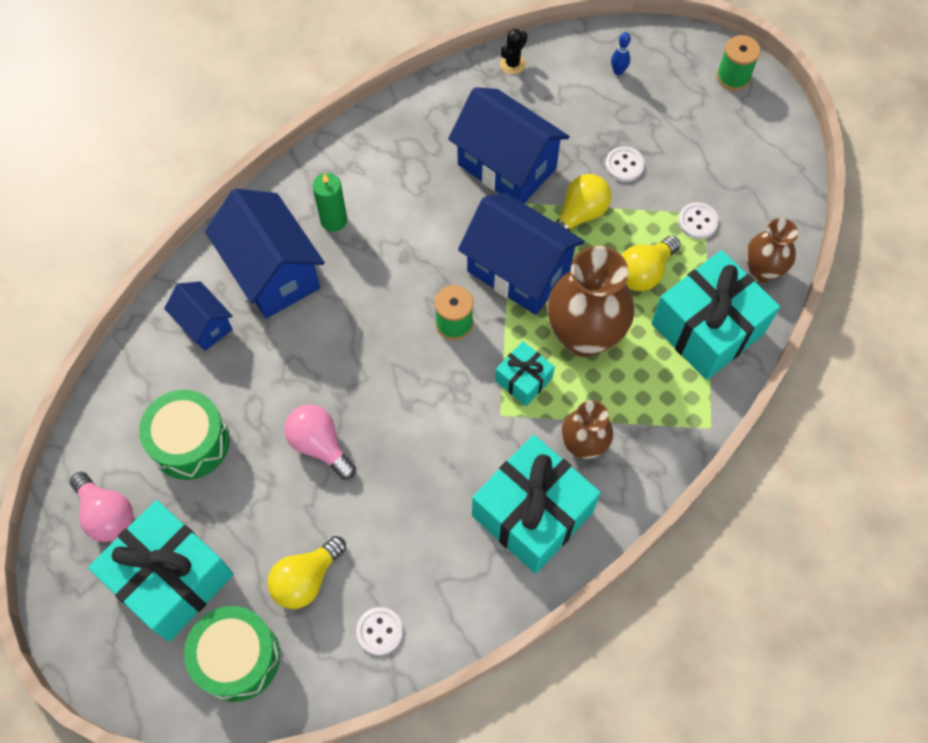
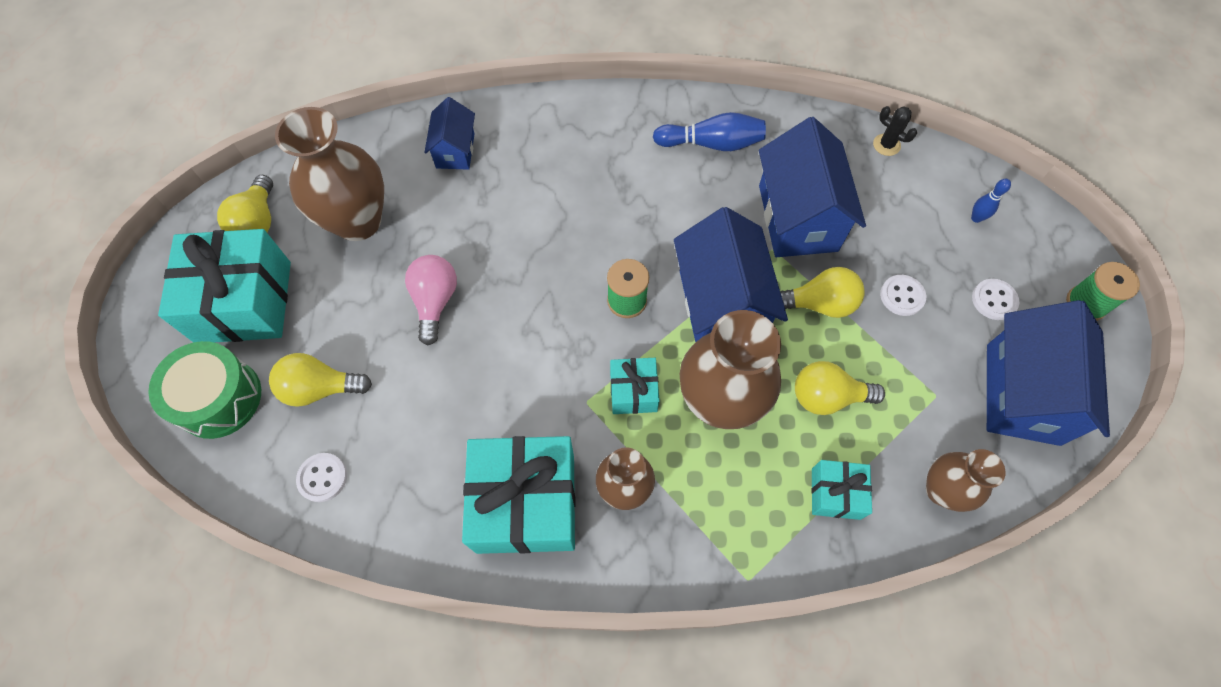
camera: 45 degrees right, 0 degrees up
pink light bulb [70,472,133,542] -> yellow light bulb [217,175,273,232]
green drum [139,390,230,480] -> brown vase [275,107,384,241]
blue house [205,189,325,318] -> blue house moved to [987,300,1110,446]
green candle [312,173,347,232] -> none
black cactus [500,29,527,74] -> black cactus turned 45 degrees clockwise [873,106,917,156]
turquoise gift [651,250,780,380] -> turquoise gift [811,460,872,520], size x0.50
white button [678,202,719,239] -> white button moved to [972,279,1019,320]
none -> blue bowling pin [653,112,766,151]

